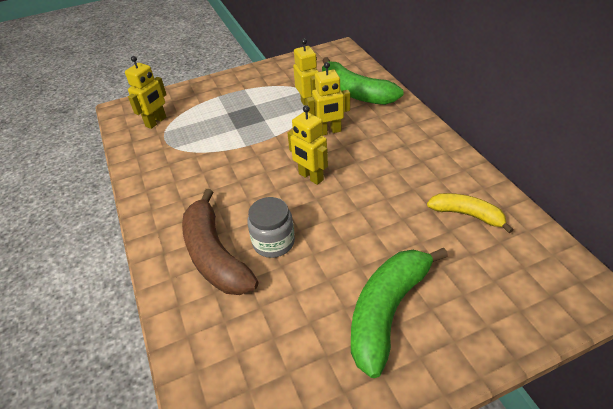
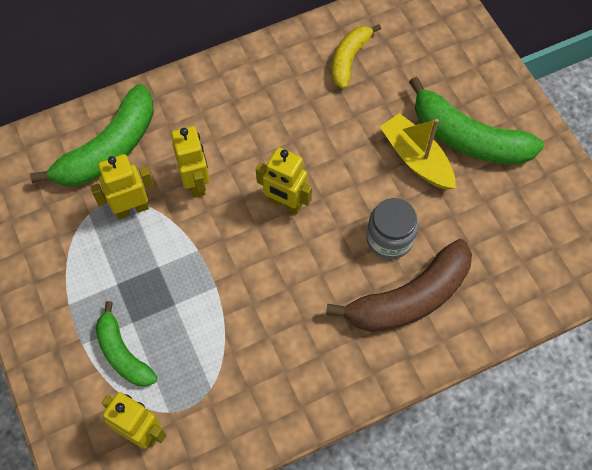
camera: 95 degrees left, 20 degrees up
yellow robot [288,105,328,185] -> yellow robot turned 75 degrees clockwise [256,147,312,214]
none -> green banana [96,301,157,386]
none -> yellow boat [380,113,456,190]

